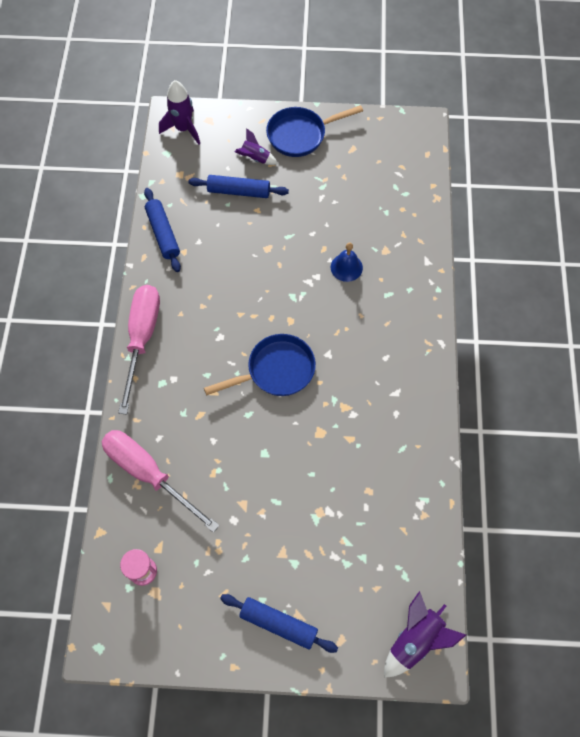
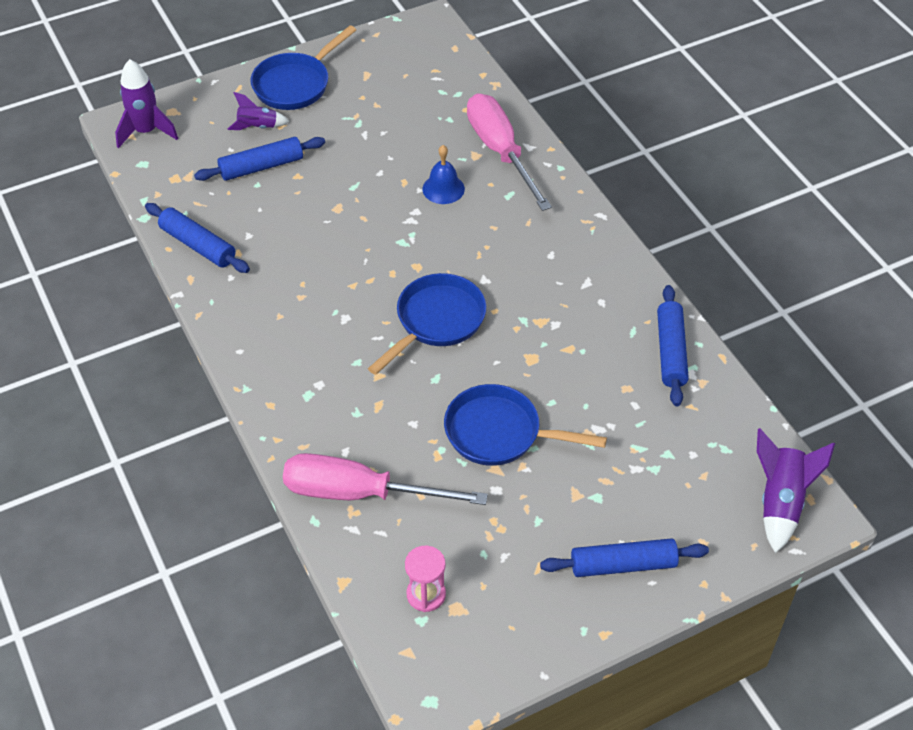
camera: 30 degrees left, 15 degrees down
pink screwdriver [118,285,160,415] -> pink screwdriver moved to [467,93,552,211]
none -> blue pan [444,384,607,466]
none -> blue rolling pin [657,285,689,406]

